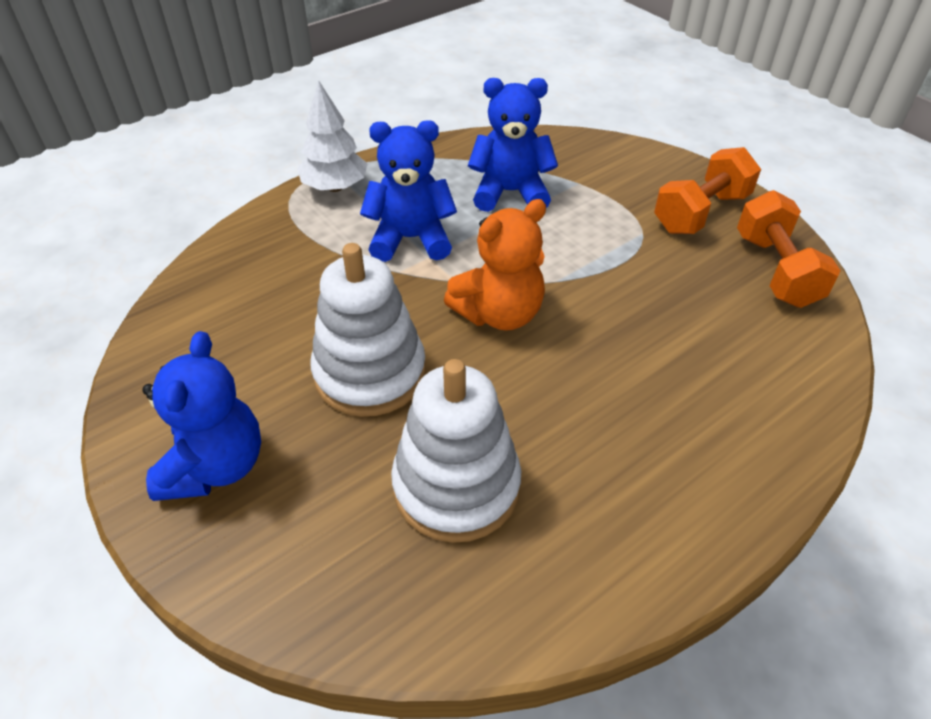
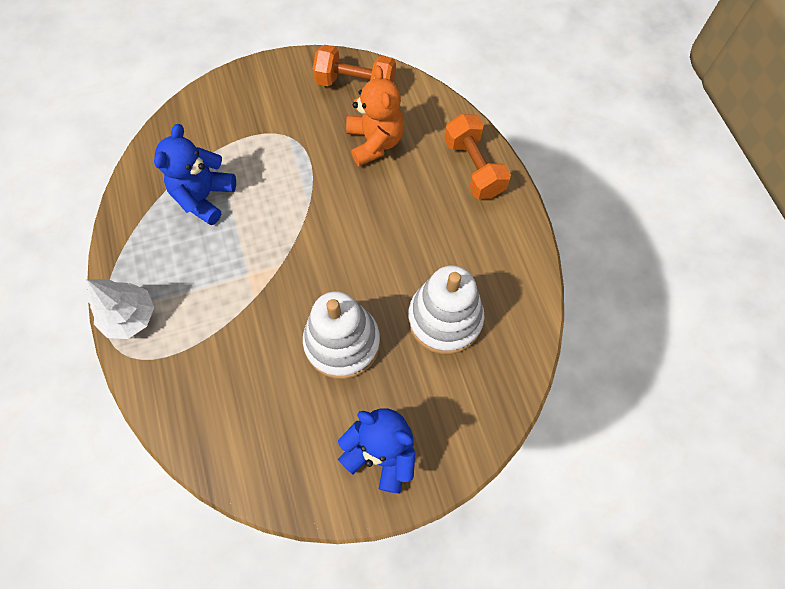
camera: 70 degrees left, 20 degrees up
blue teddy bear [360,120,457,262] -> none
orange teddy bear [444,199,546,331] -> orange teddy bear moved to [346,65,404,166]
orange dumbbell [654,147,761,234] -> orange dumbbell moved to [444,114,511,199]

